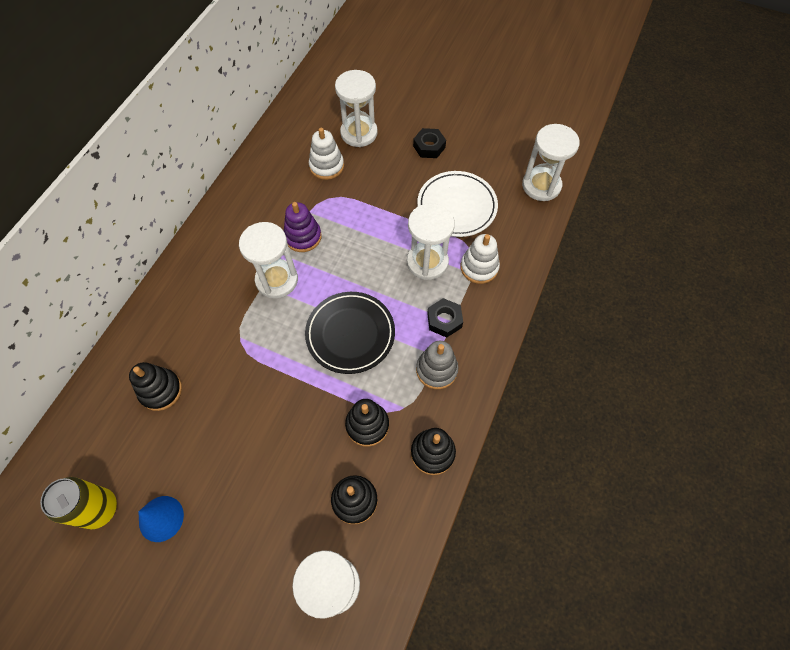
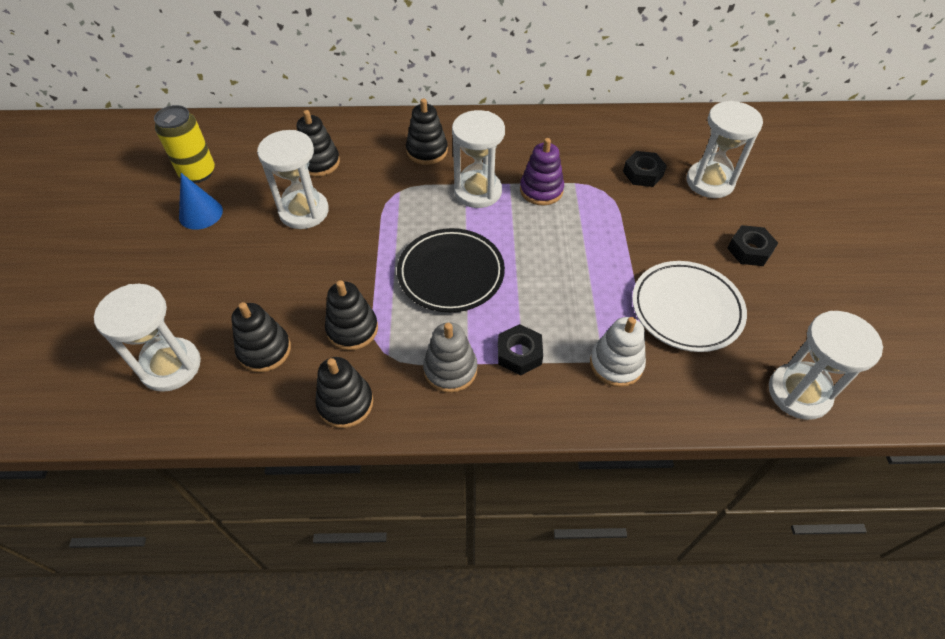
camera: 65 degrees right, 10 degrees down
white stacking toy [309,128,344,180] -> black nut [623,151,667,187]
white hourglass [407,203,455,280] -> white hourglass moved to [257,130,329,229]
none -> black stacking toy [406,98,448,165]

